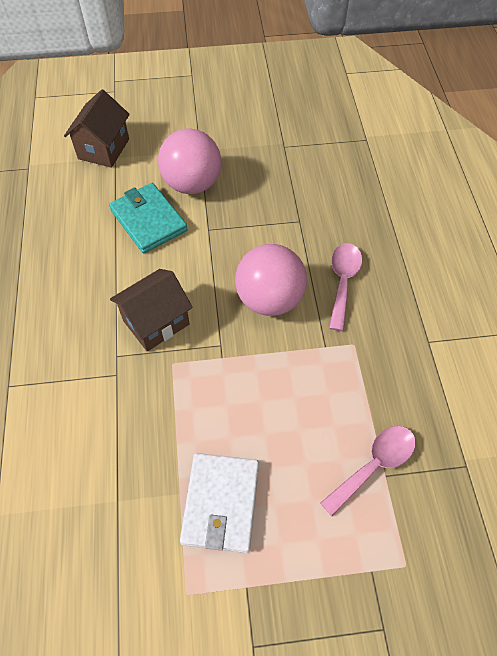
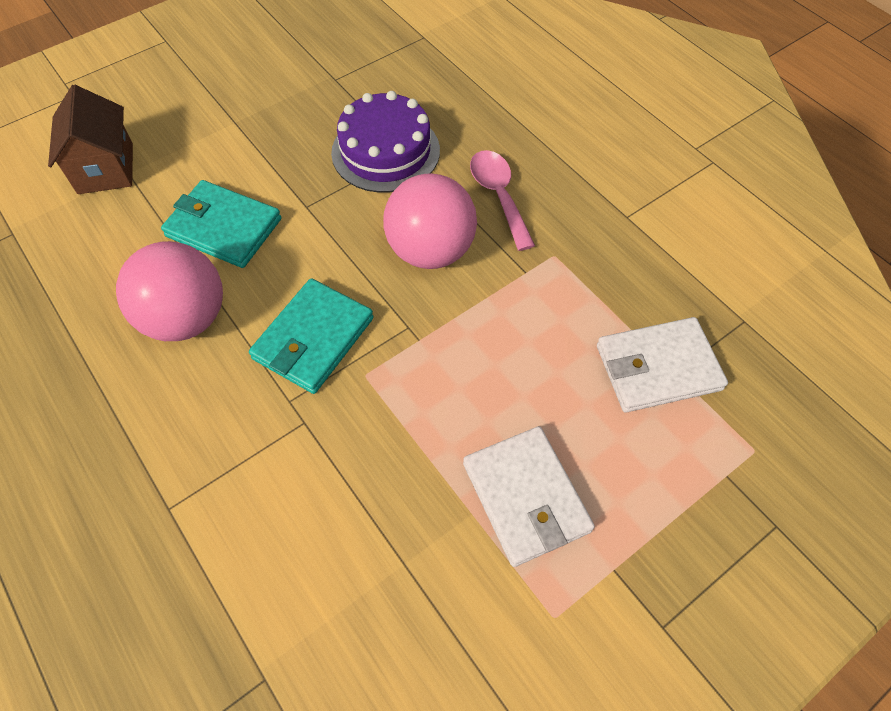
camera: 30 degrees left, 0 degrees up
brown house [110,269,193,351] -> turquoise wallet [249,278,373,394]
pink ball [158,128,221,194] -> pink ball moved to [116,241,223,341]
pink spoon [320,426,416,516] -> white wallet [597,317,728,413]
none -> purple cake [331,91,440,193]

